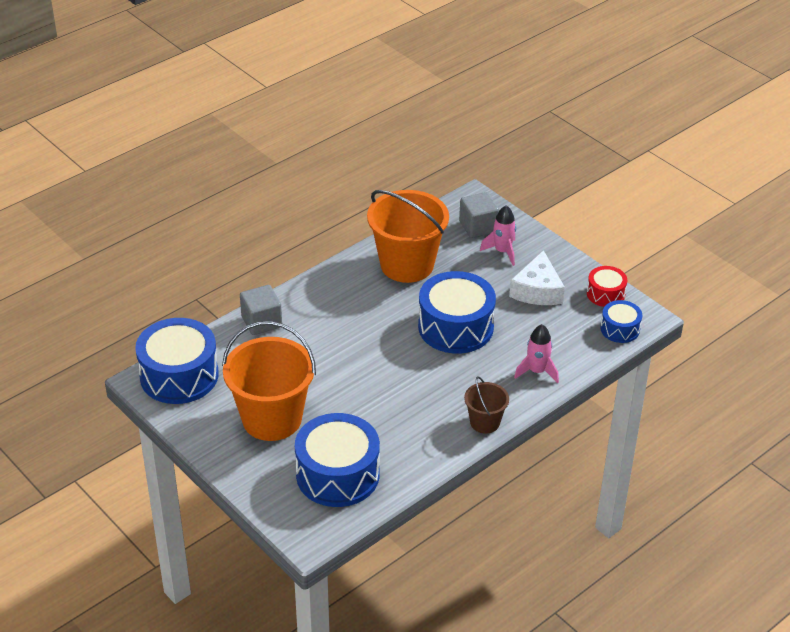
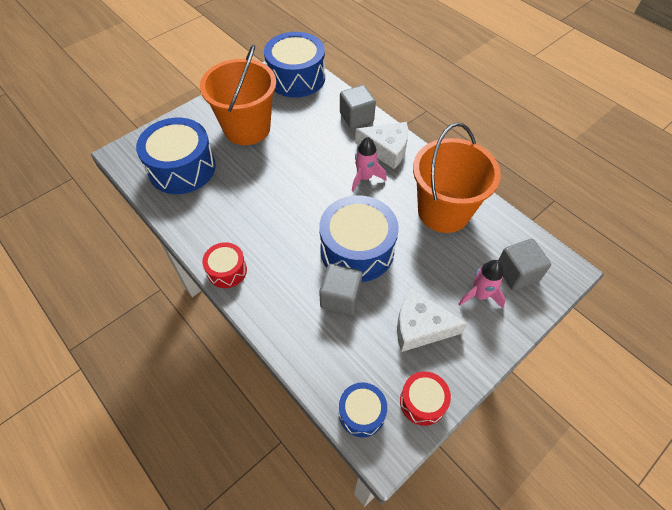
camera: 90 degrees right, 15 degrees up
brown bucket [464,376,509,434] -> red drum [202,242,247,288]
pink rocket [514,324,559,383] -> pink rocket moved to [352,137,387,192]
none -> grey cube [319,264,362,315]
none -> white cheese [355,122,408,169]

